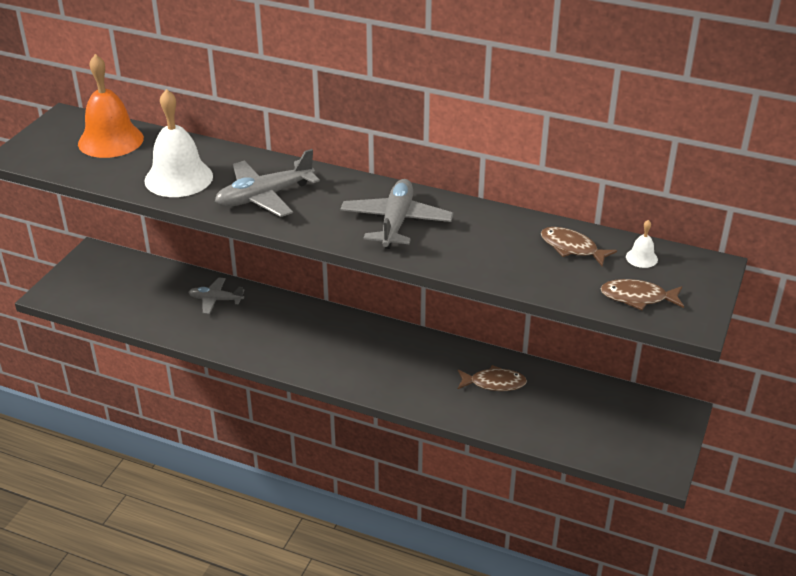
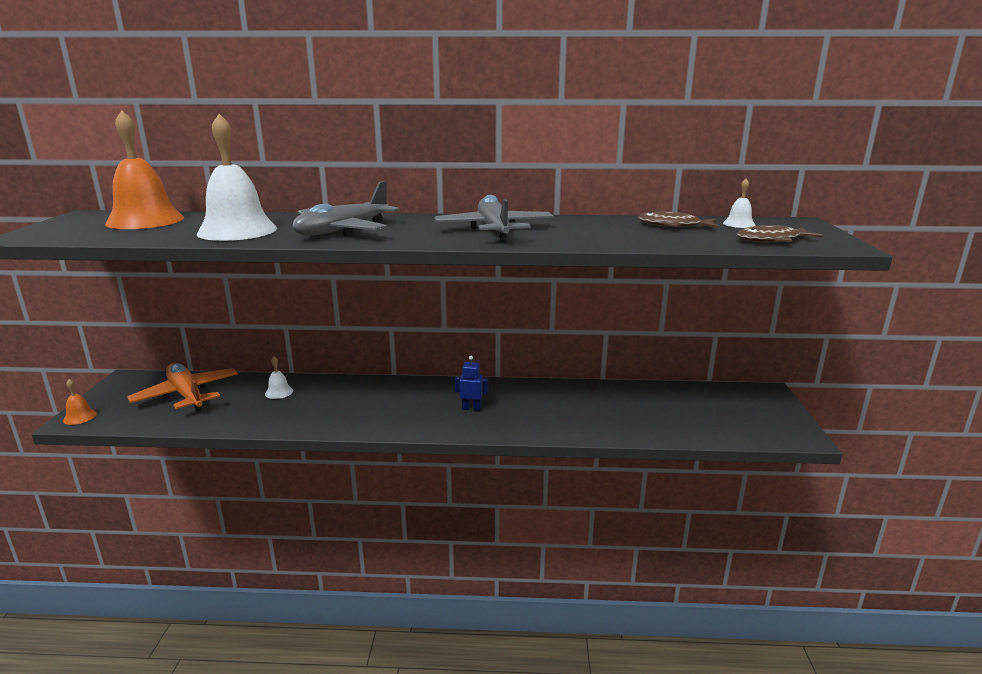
camera: 20 degrees left, 15 degrees down
grey plane [188,277,245,314] -> white bell [265,357,293,399]
brown fish [458,365,527,391] -> none
none -> orange bell [63,379,97,425]
none -> orange plane [127,363,238,412]
none -> blue robot [455,356,488,411]

